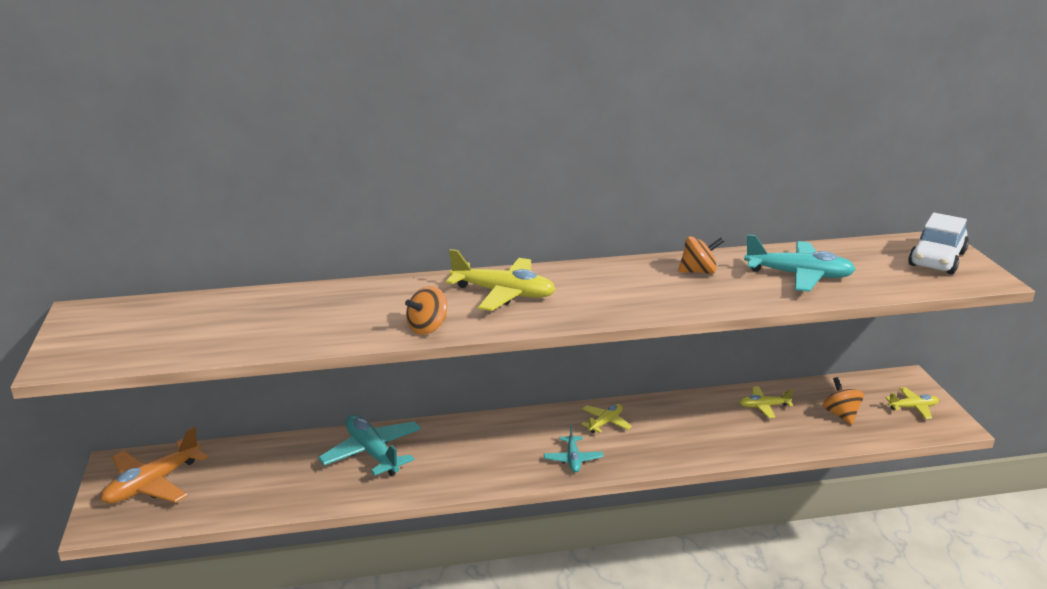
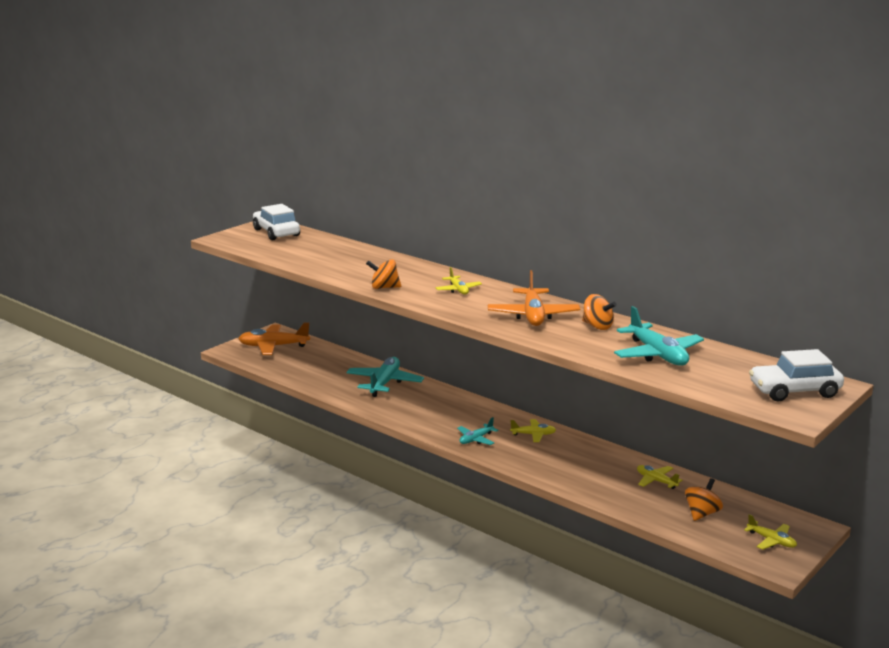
camera: 50 degrees right, 5 degrees down
yellow plane [446,249,556,311] -> yellow plane [436,267,482,295], size x0.55
none -> white car [253,204,300,240]
none -> orange plane [488,270,580,326]

